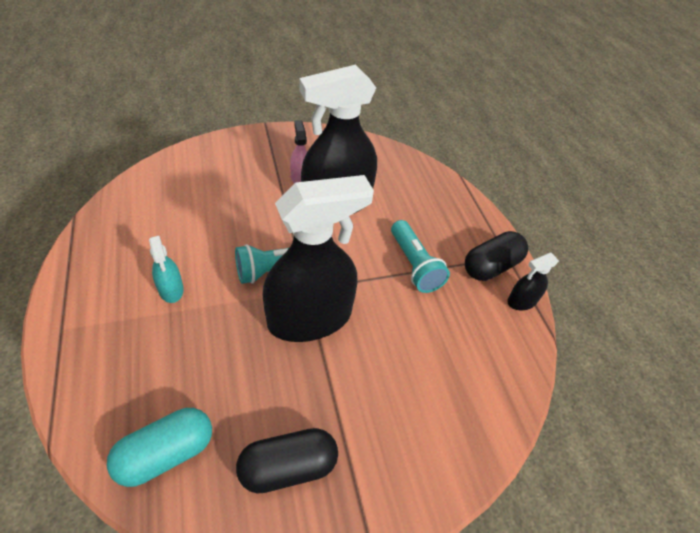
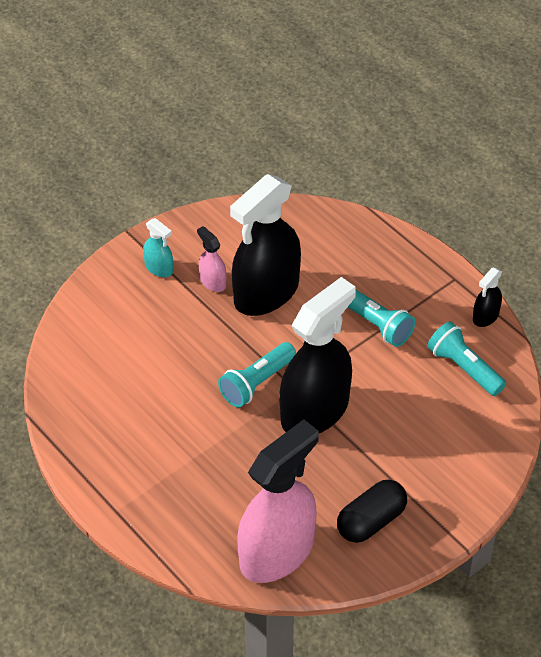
camera: 20 degrees left, 0 degrees up
turquoise capsule [107,408,212,487] -> pink spray bottle [237,419,319,583]
turquoise spray bottle [149,236,184,303] -> turquoise spray bottle moved to [143,218,173,277]
black capsule [465,231,528,281] -> none
none -> turquoise flashlight [427,321,506,396]

